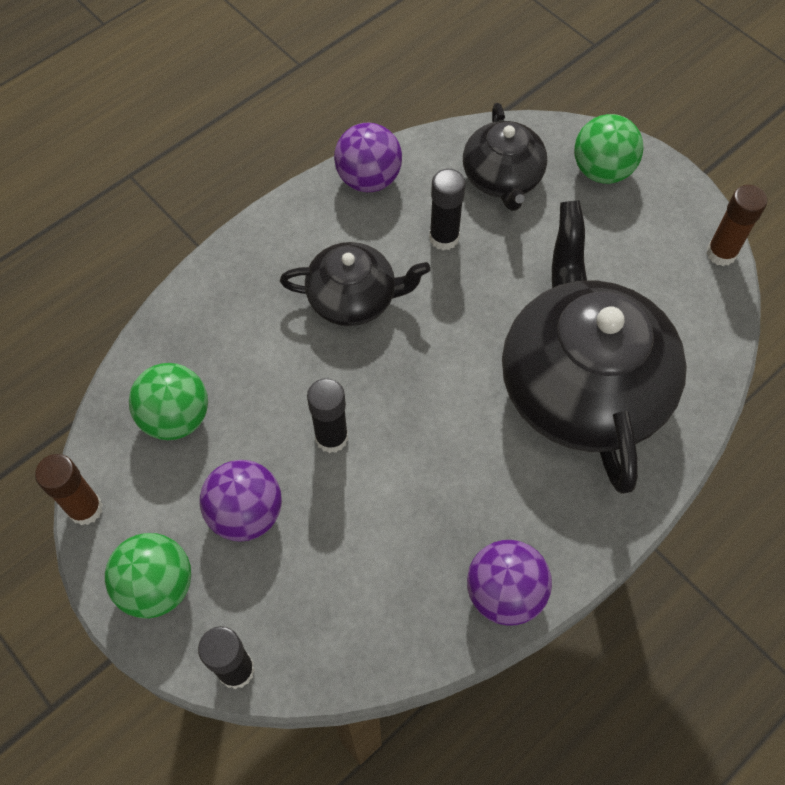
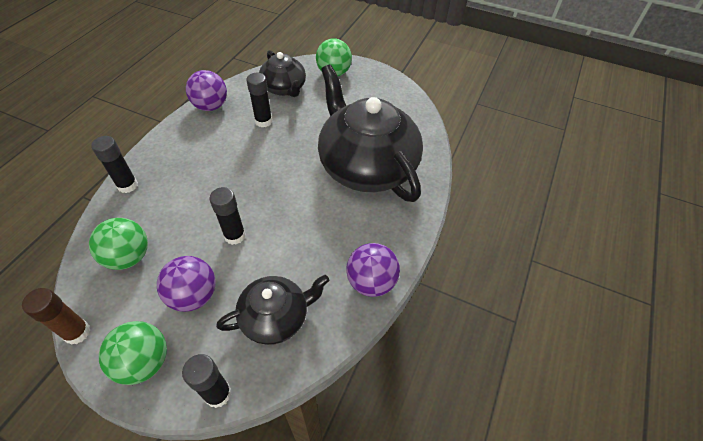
camera: 25 degrees left, 10 degrees down
black teapot [280,242,430,326] -> black teapot moved to [216,275,329,345]
brown glue stick [706,185,767,266] -> none
none -> black glue stick [91,136,138,193]

